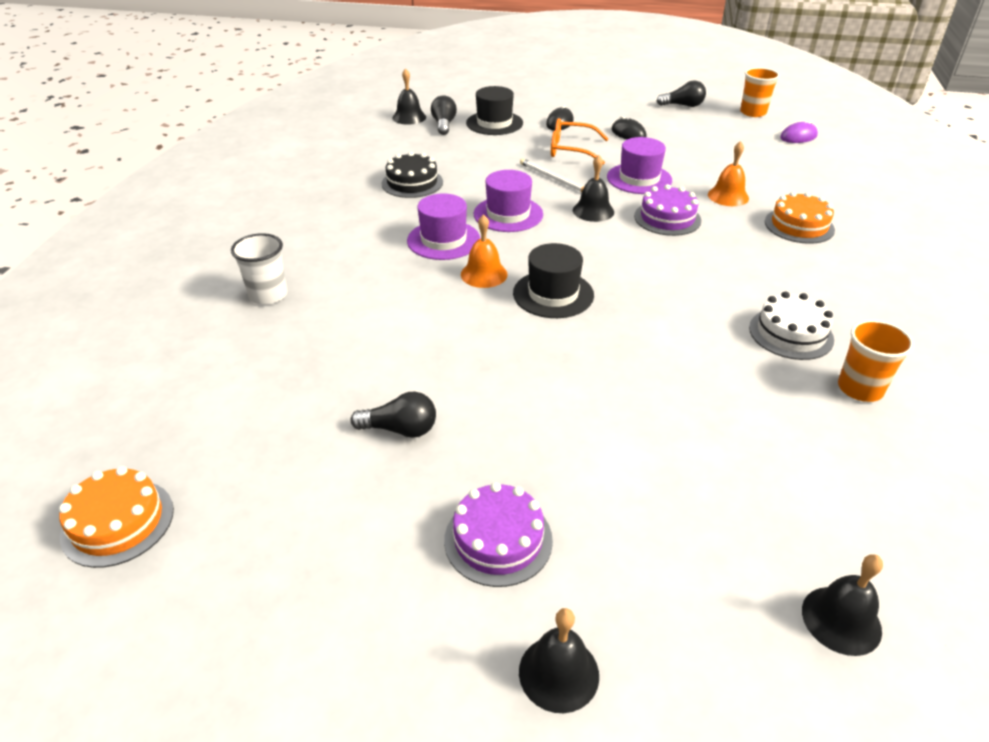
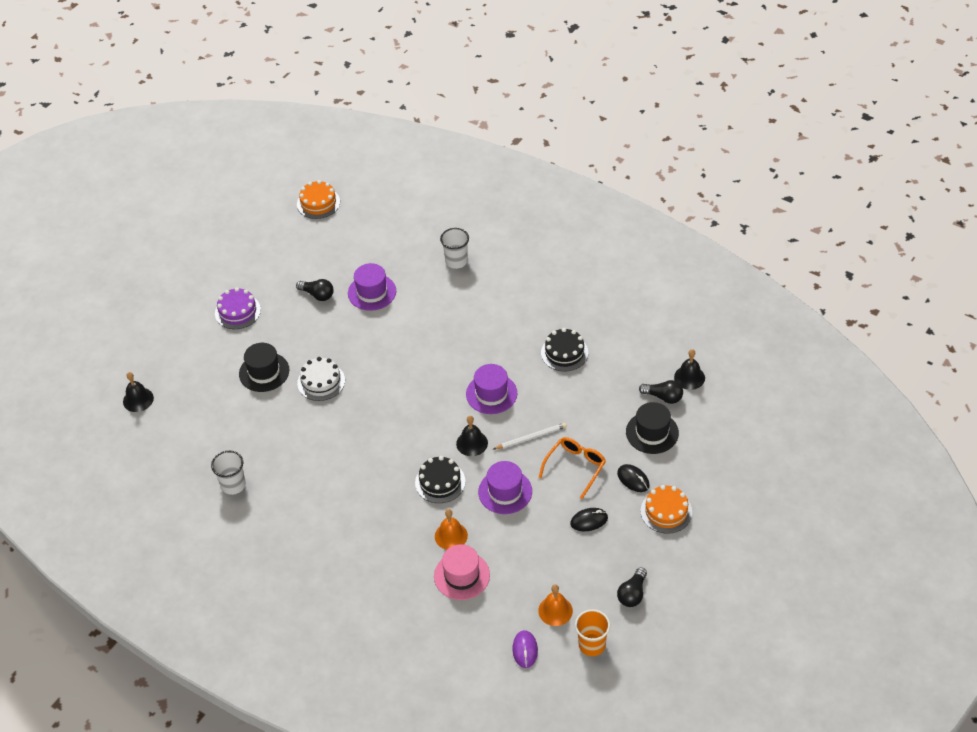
camera: 115 degrees right, 10 degrees up
black light bulb [351,392,436,438] -> black light bulb turned 90 degrees counterclockwise [296,279,334,301]
purple hat [407,193,480,260] -> purple hat moved to [348,263,396,311]
orange bell [461,214,508,288] -> orange bell moved to [538,584,573,626]
black hat [513,243,594,318] -> black hat moved to [239,343,289,392]
black bell [519,608,599,713] -> none
purple cake [634,184,701,236] -> black cake [415,456,466,503]
white cake [749,292,834,360] -> white cake moved to [297,357,345,401]
orange cake [765,192,835,244] -> orange cake moved to [640,485,692,534]
orange cup [838,319,914,402] -> white cup [211,451,246,495]
none -> pink hat [434,544,490,600]

